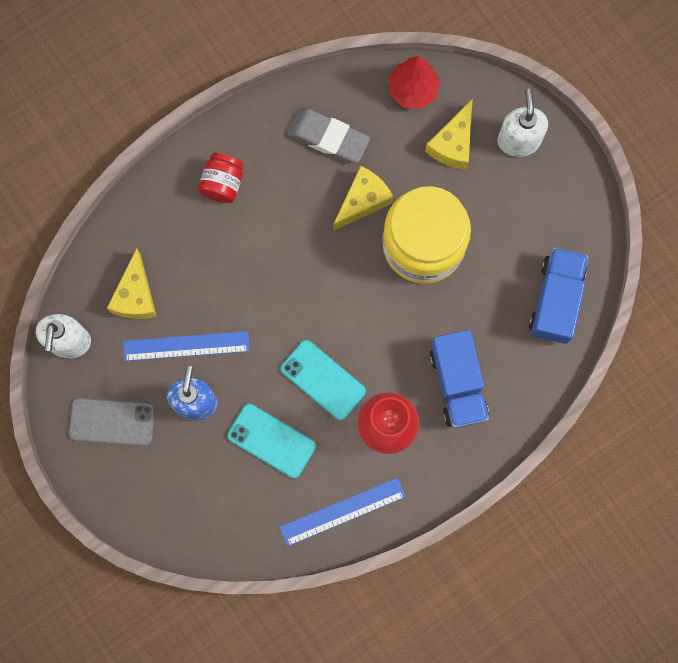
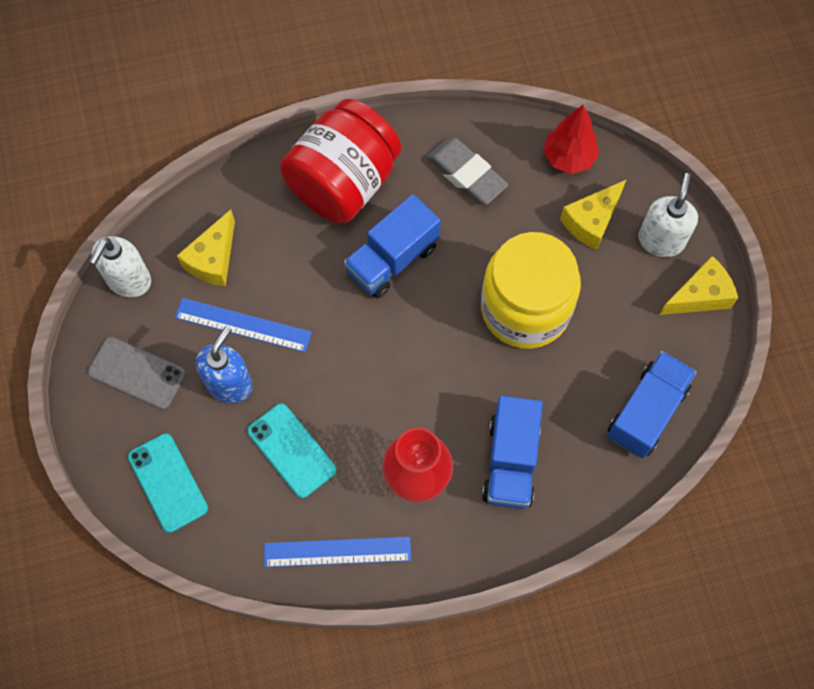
camera: 20 degrees right, 10 degrees down
red jar [198,153,243,203] -> red jar [280,99,401,223], size x2.16
turquoise phone [281,340,366,420] -> turquoise phone moved to [128,433,208,533]
yellow cheese [333,166,394,231] -> yellow cheese moved to [659,256,738,315]
none -> blue truck [344,194,441,298]

